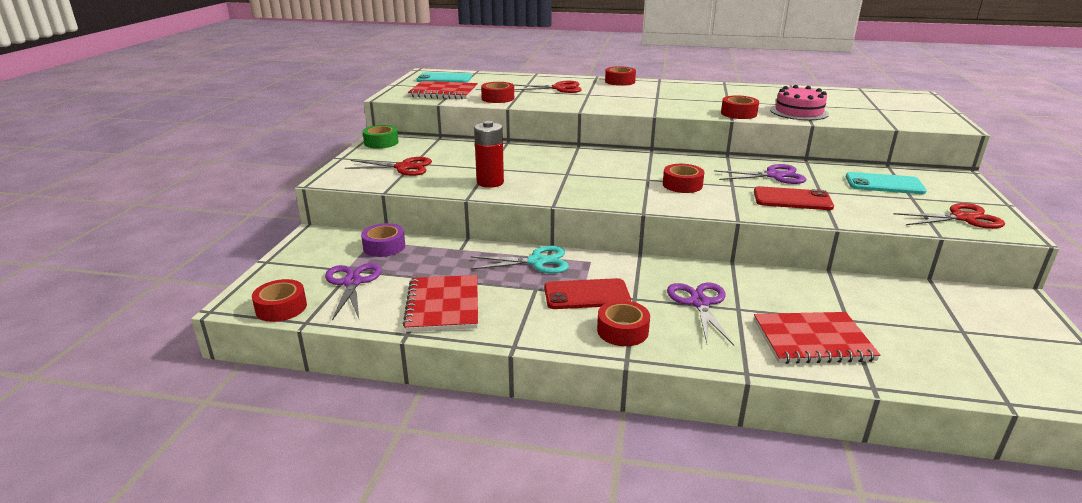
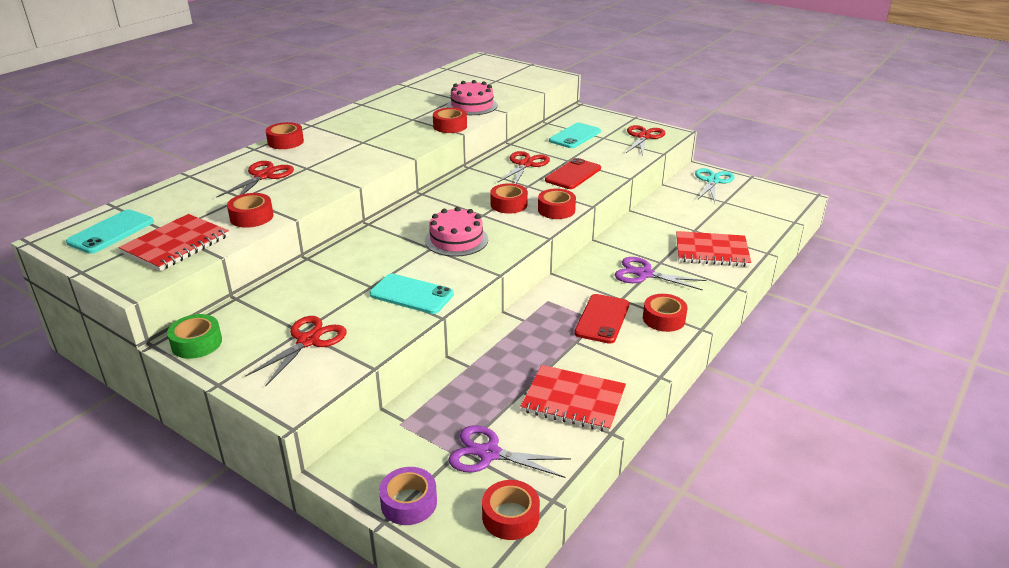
camera: 65 degrees left, 5 degrees up
purple tape [361,223,405,257] -> purple tape moved to [379,467,437,525]
turquoise scissors [470,246,569,274] -> turquoise scissors moved to [695,168,735,202]
red battery [474,121,504,188] -> turquoise phone [369,274,454,314]
purple scissors [714,164,807,184] -> red scissors [497,151,550,184]
red notebook [754,312,880,364] -> red notebook turned 75 degrees clockwise [676,231,751,267]
none -> pink cake [425,207,488,257]
none -> red tape [538,189,576,219]

